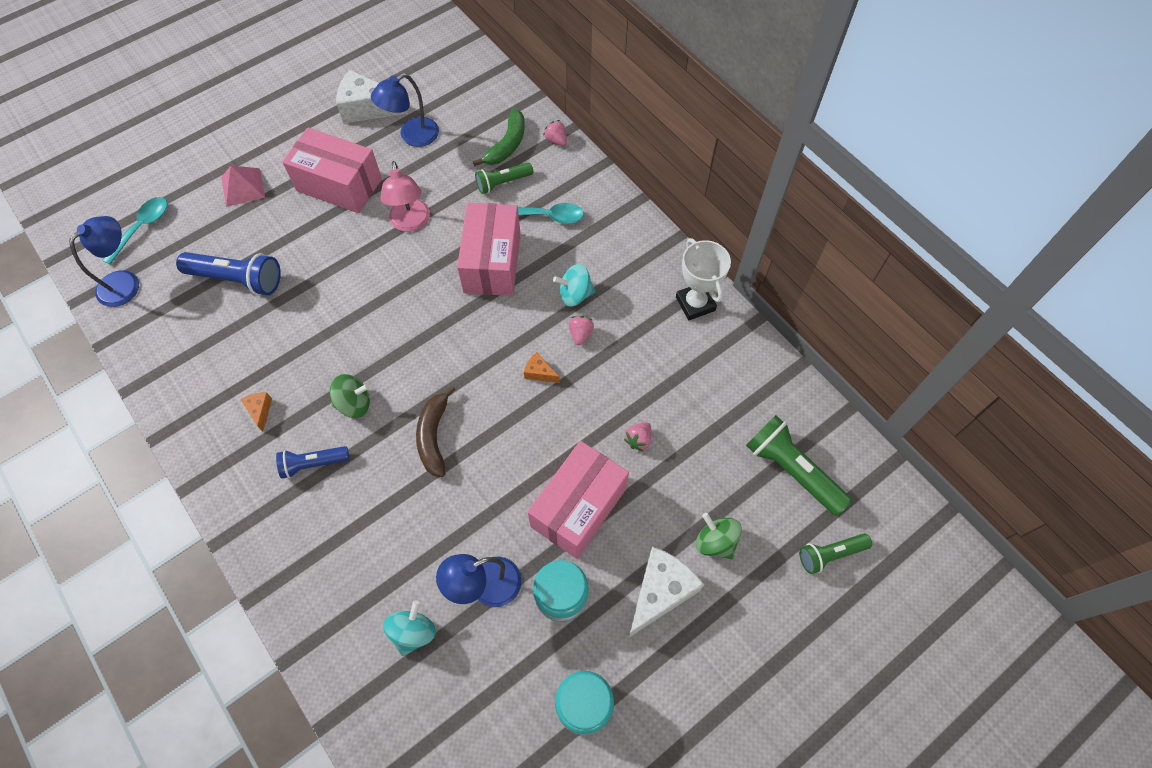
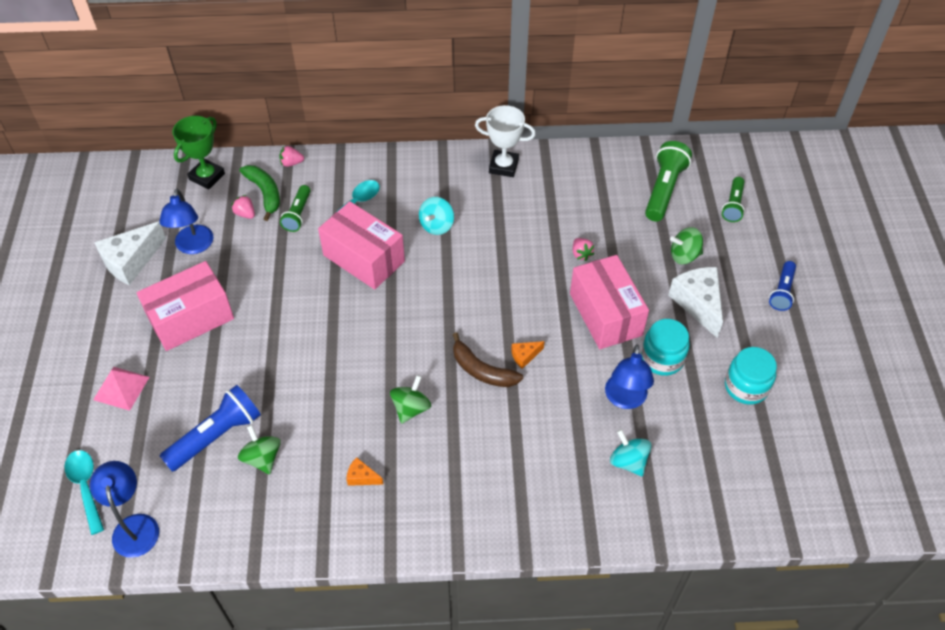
camera: 55 degrees left, 10 degrees down
blue flashlight [276,446,349,479] -> blue flashlight moved to [769,261,796,311]
pink lamp [380,161,430,232] -> none
orange cheese [524,352,560,383] -> orange cheese moved to [511,341,545,369]
pink strawberry [569,316,594,345] -> pink strawberry moved to [232,195,255,219]
green flashlight [746,415,852,516] -> green flashlight turned 120 degrees clockwise [645,141,692,222]
none -> green trophy [172,116,225,189]
none -> green spinning top [238,425,281,474]

